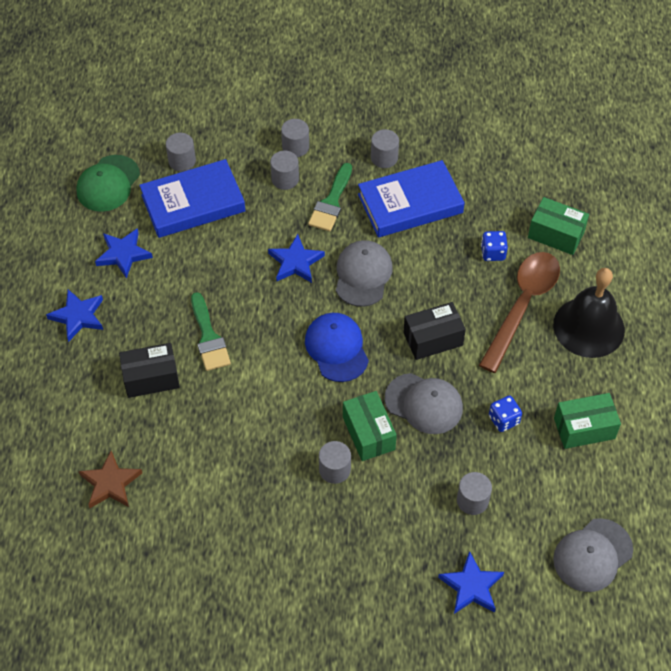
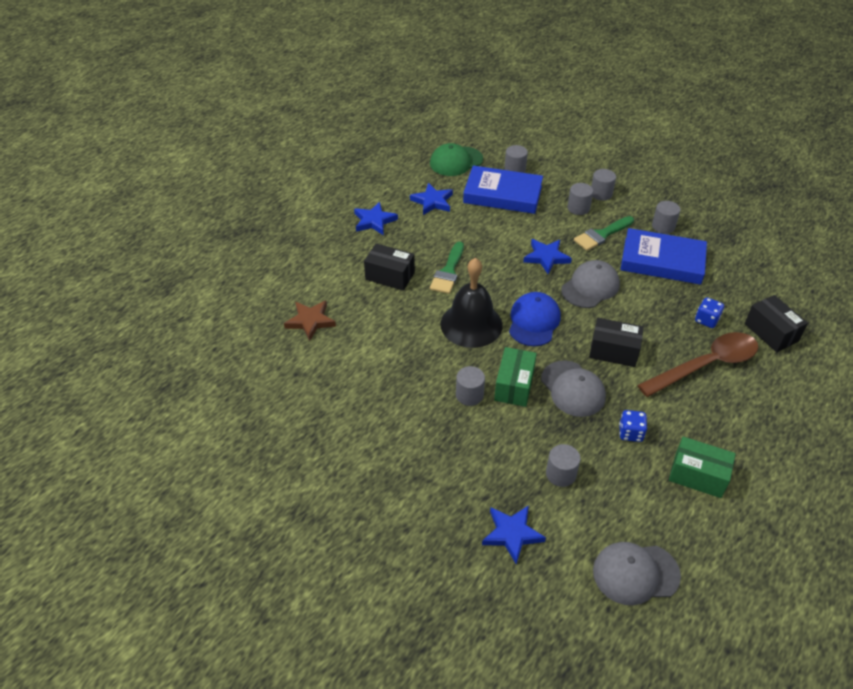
camera: 35 degrees right, 10 degrees down
green box [528,197,589,255] -> black box [744,295,808,352]
black bell [553,268,625,358] -> black bell moved to [440,258,503,348]

